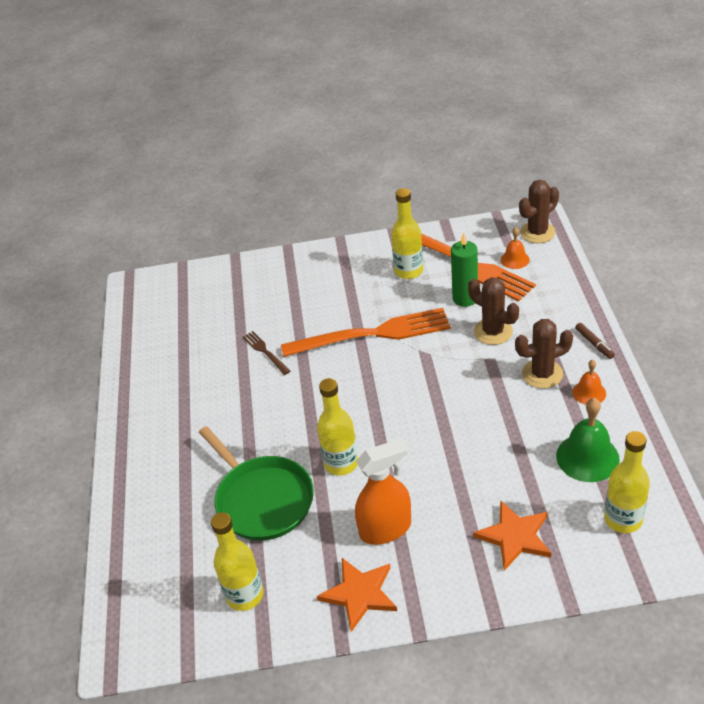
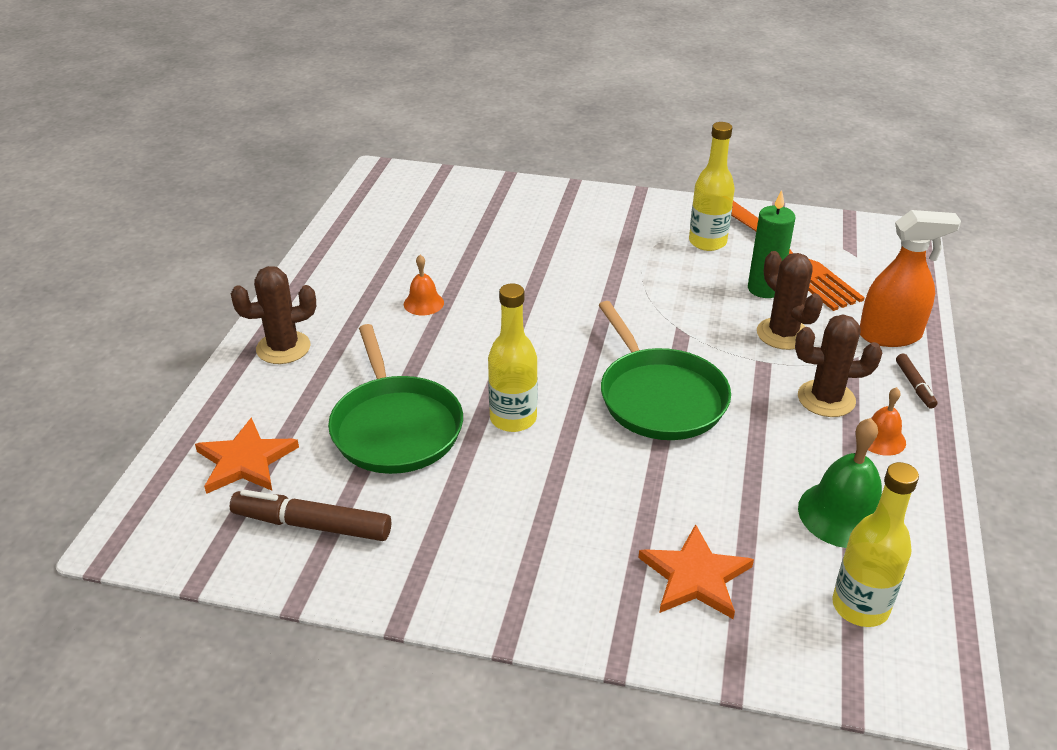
camera: 15 degrees right, 5 degrees down
yellow bottle [211,512,264,611] -> brown marker [230,489,391,541]
brown fork [243,331,290,375] -> none
orange fork [281,308,450,357] -> none
orange star [317,558,397,632] -> orange star moved to [195,417,299,494]
orange spray bottle [355,438,411,545] -> orange spray bottle moved to [860,210,961,347]
orange bell [501,227,530,269] -> orange bell moved to [404,255,444,315]
brown cactus [519,180,559,243] -> brown cactus moved to [231,266,316,364]
none -> green pan [598,301,731,440]

